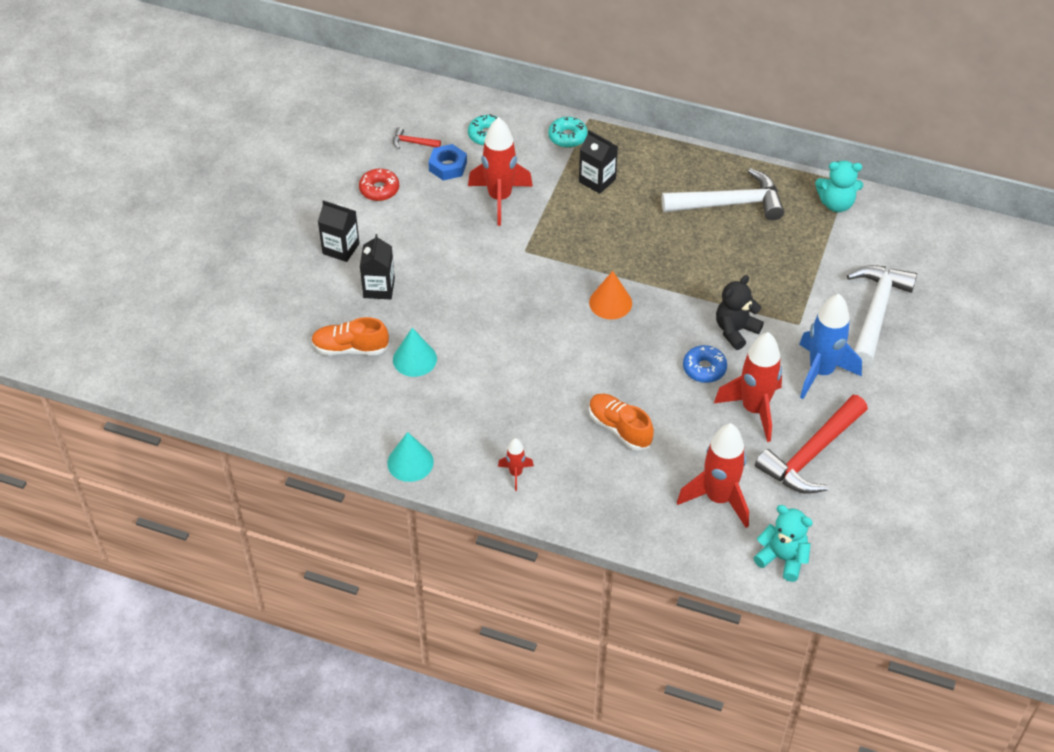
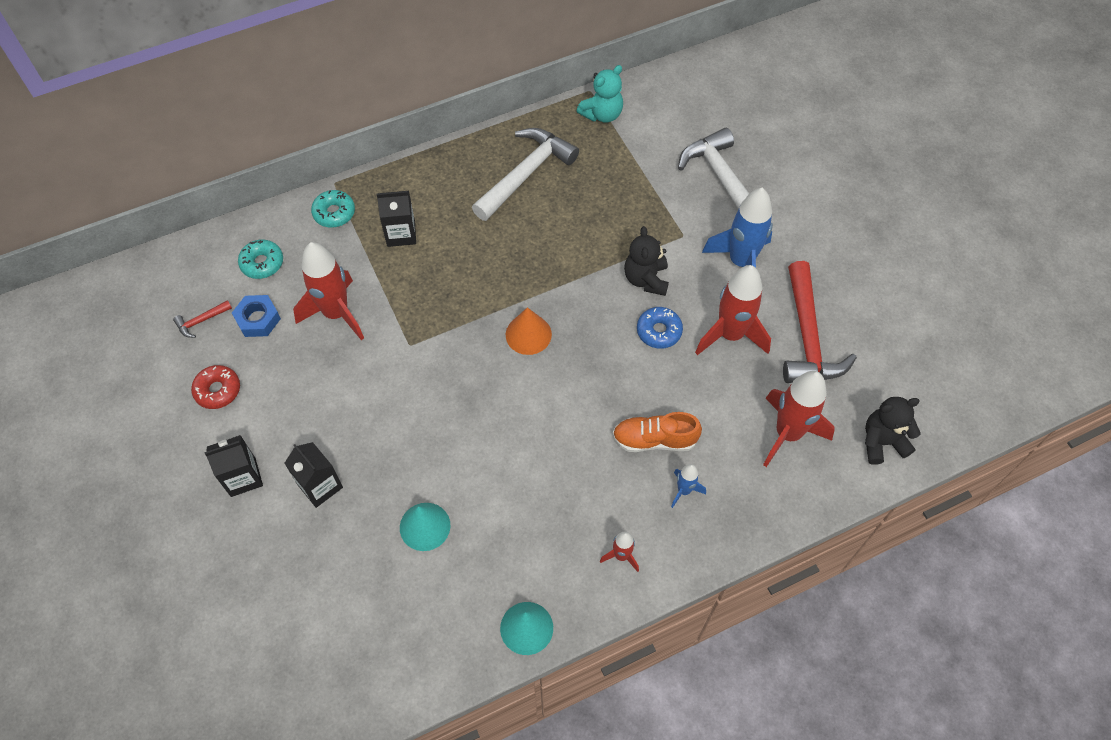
camera: 45 degrees left, 10 degrees up
orange shoe [311,317,389,355] -> none
turquoise teddy bear [753,505,813,582] -> black teddy bear [865,397,921,465]
none -> blue rocket [671,464,706,508]

